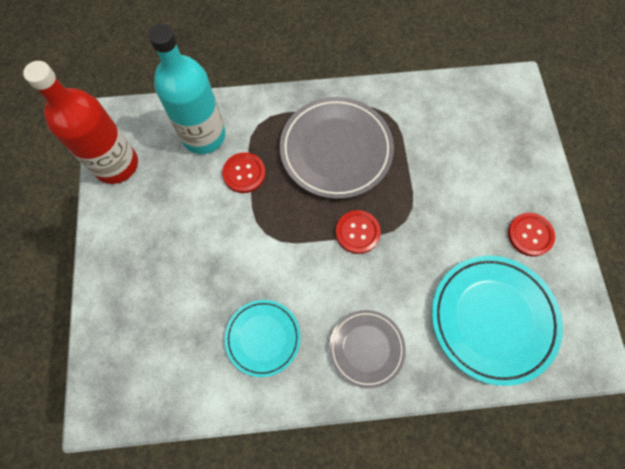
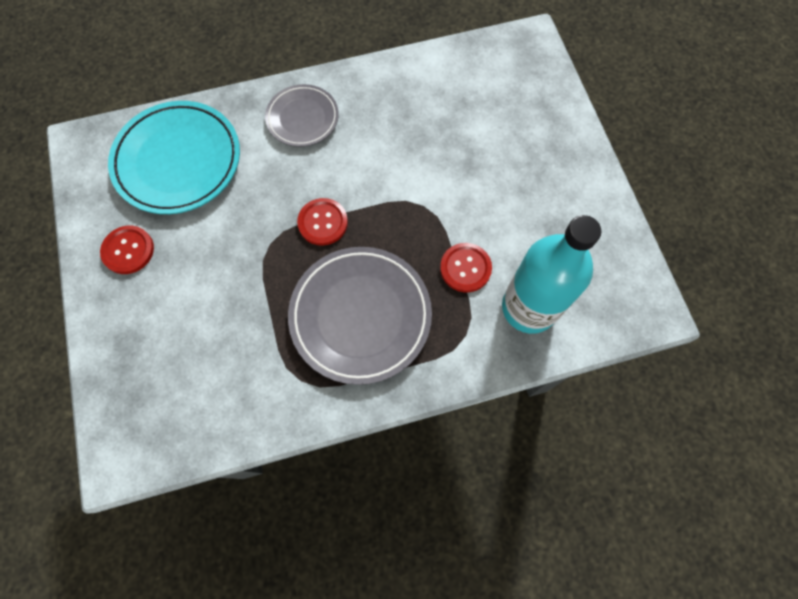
camera: 170 degrees right, 0 degrees up
red bottle [23,61,138,184] -> none
turquoise plate [225,300,301,377] -> none

